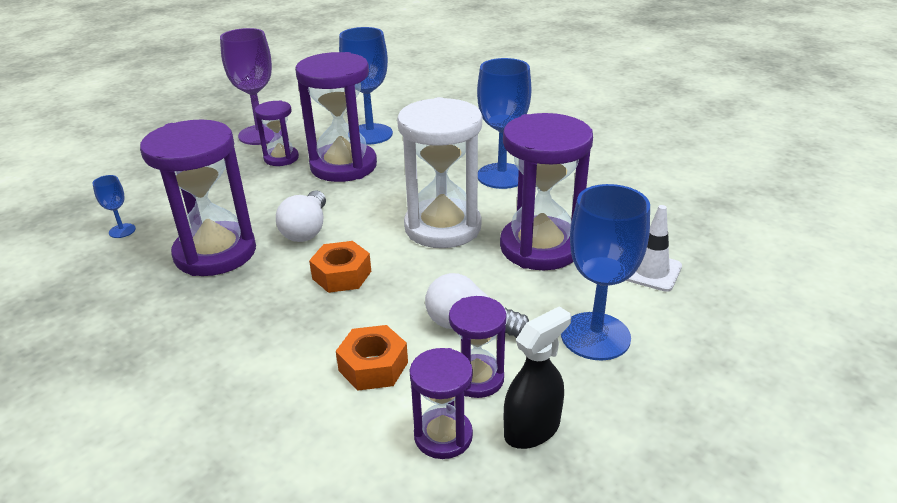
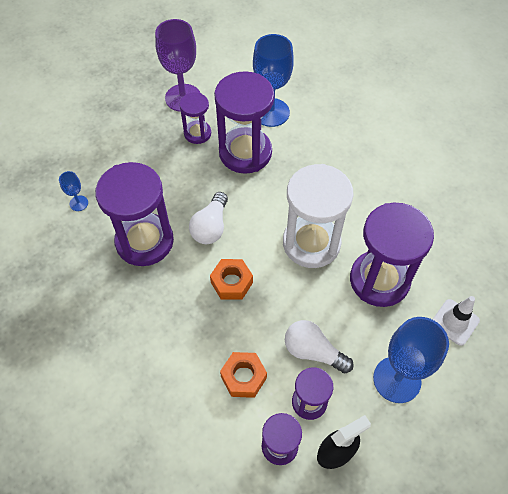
camera: 10 degrees right, 25 degrees up
blue goblet [477,58,531,189] -> none

